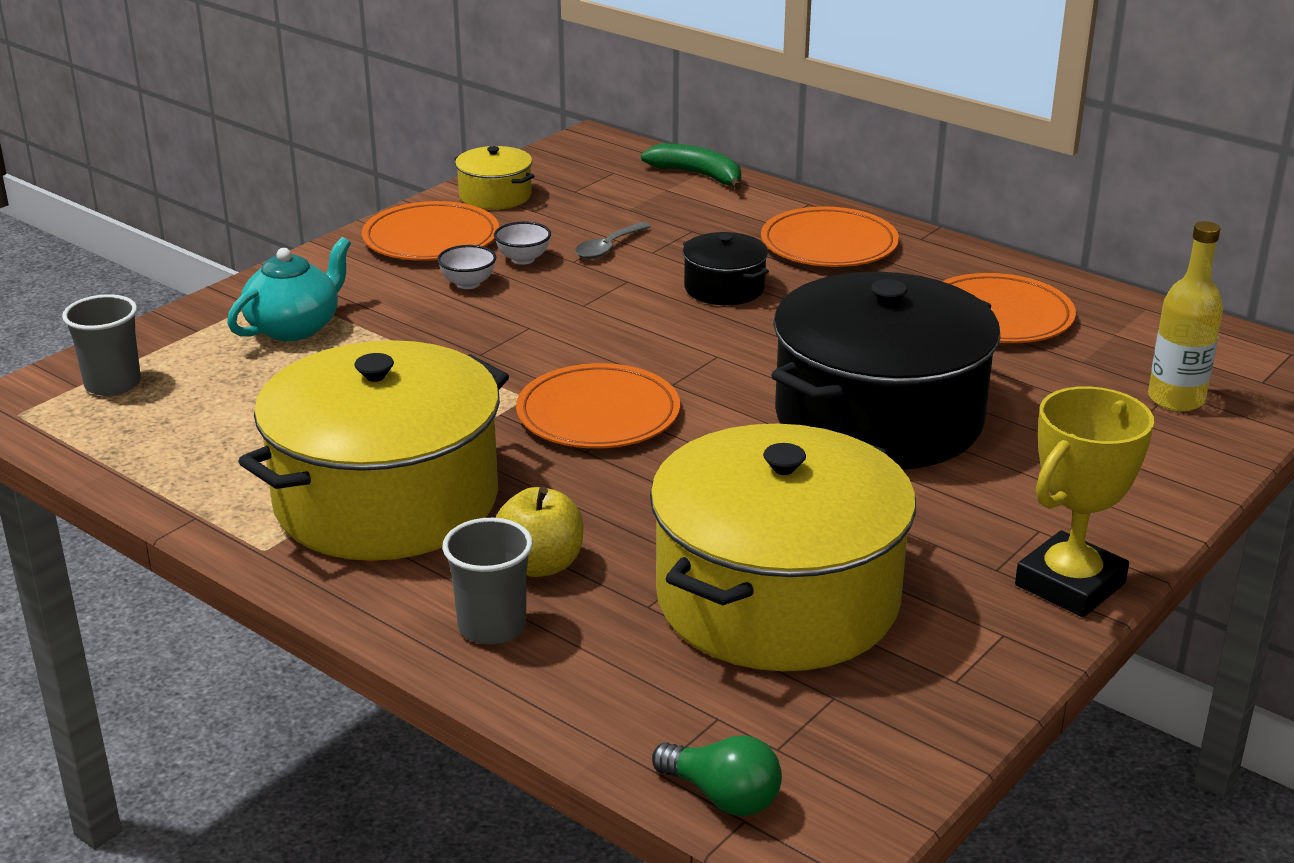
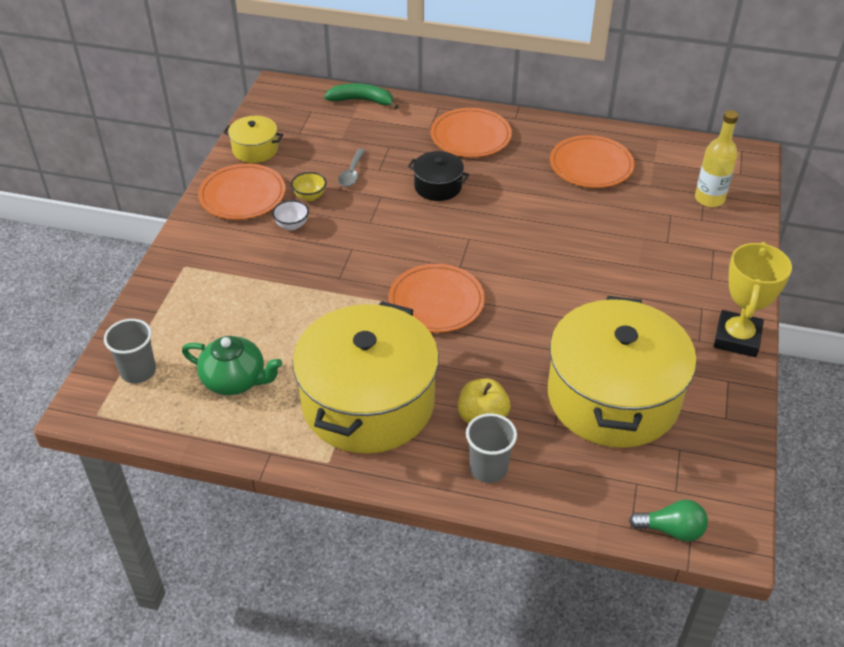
camera: 25 degrees left, 15 degrees up
turquoise teapot [227,237,351,341] -> none
white bowl [494,222,551,265] -> yellow bowl [291,172,327,201]
black pot [771,272,1000,470] -> none
none -> green teapot [182,336,282,395]

